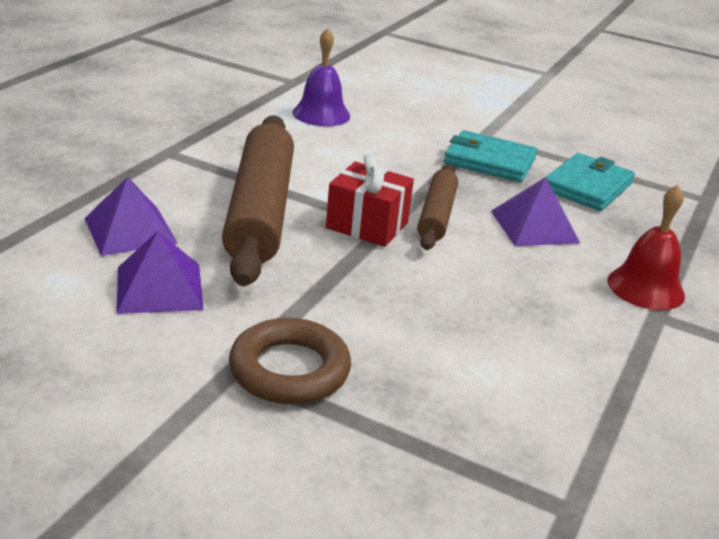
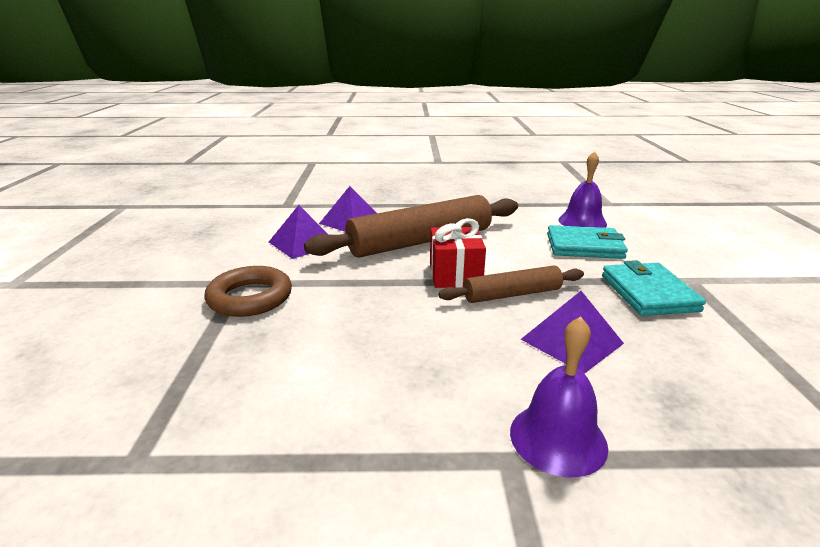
camera: 65 degrees right, 5 degrees down
turquoise wallet [546,153,635,211] -> turquoise wallet moved to [547,225,628,259]
red bell [607,185,685,310] -> purple bell [510,316,608,477]

